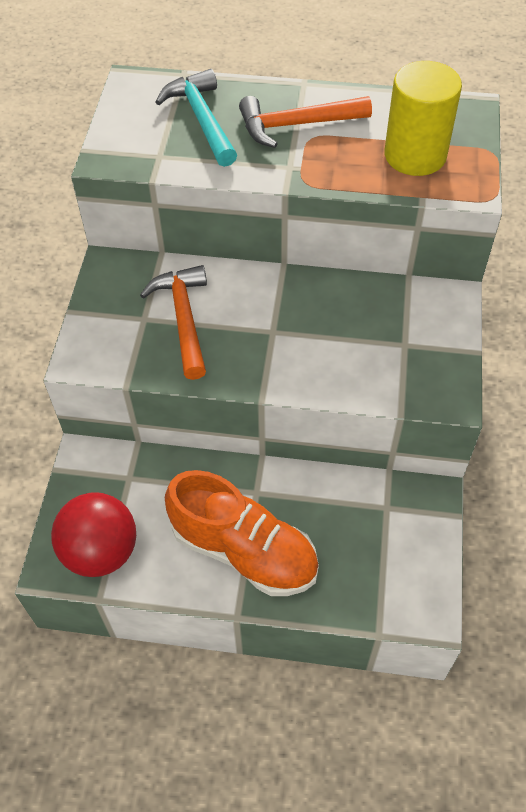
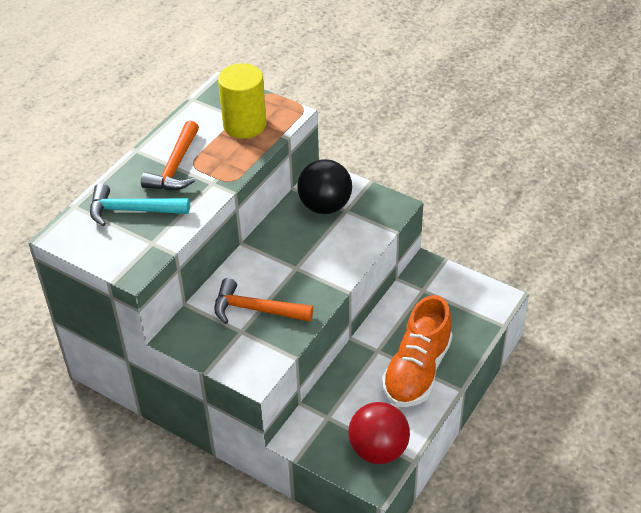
camera: 65 degrees left, 10 degrees down
orange shoe [165,470,319,596] -> orange shoe turned 150 degrees clockwise [382,295,453,407]
none -> black ball [297,159,352,214]

